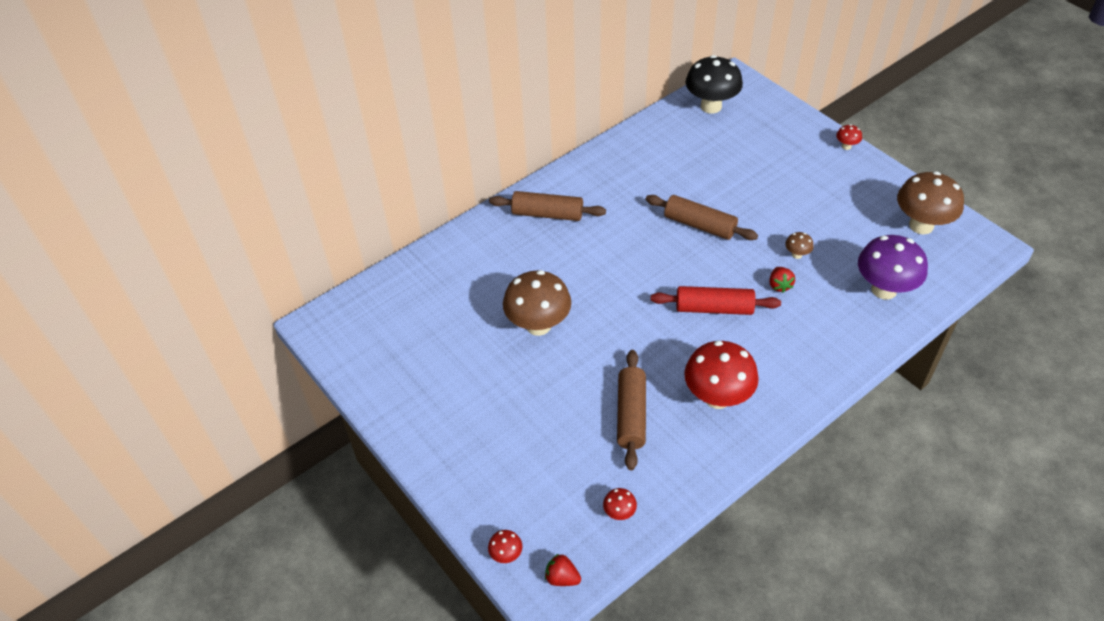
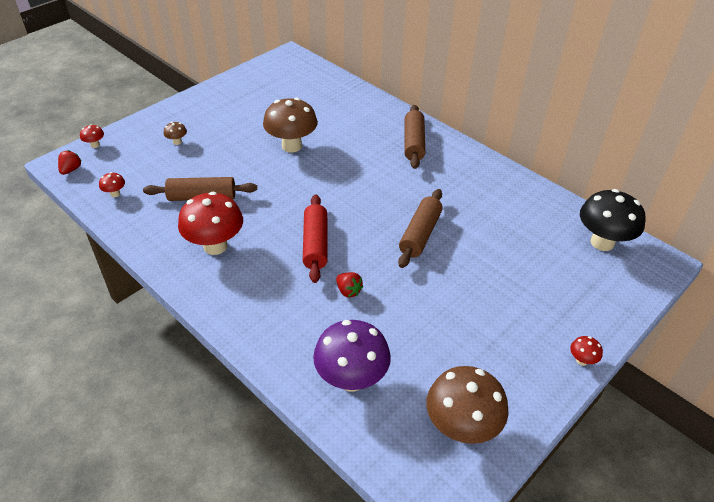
camera: 80 degrees right, 5 degrees down
red strawberry [769,267,795,293] -> red strawberry turned 120 degrees counterclockwise [336,272,363,298]
brown mushroom [785,232,814,259] -> brown mushroom moved to [164,122,187,145]

